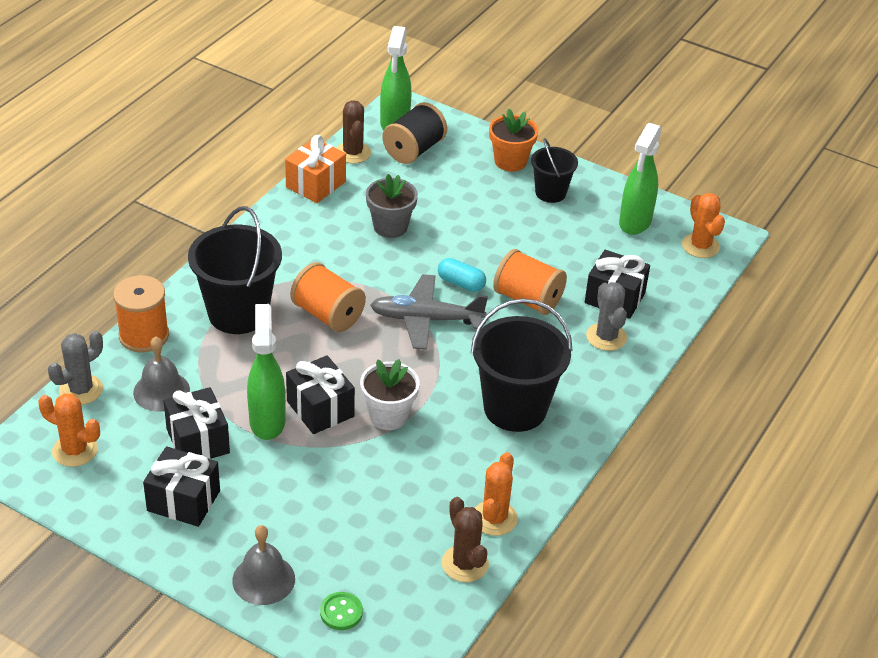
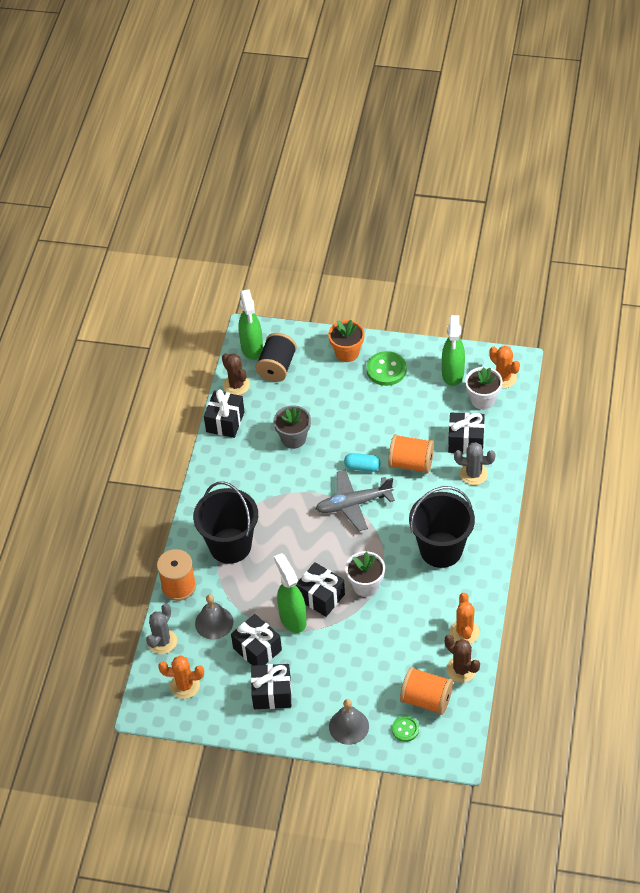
camera: 15 degrees left, 10 degrees up
orange gift [285,135,346,203] -> black gift [204,389,245,438]
orange spool [290,262,366,332] -> orange spool moved to [400,667,453,715]
black bucket [531,138,578,203] -> green button [366,351,406,386]
grey cactus [586,282,627,351] -> grey cactus turned 45 degrees counterclockwise [454,442,496,485]
none -> white flower pot [465,367,502,410]

